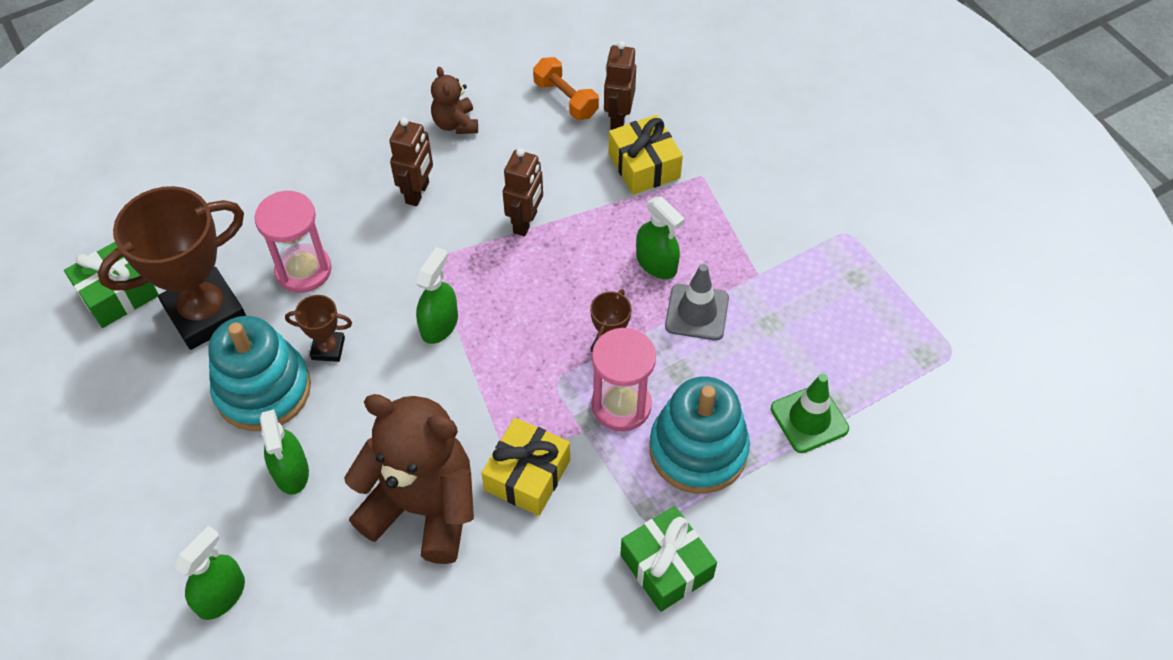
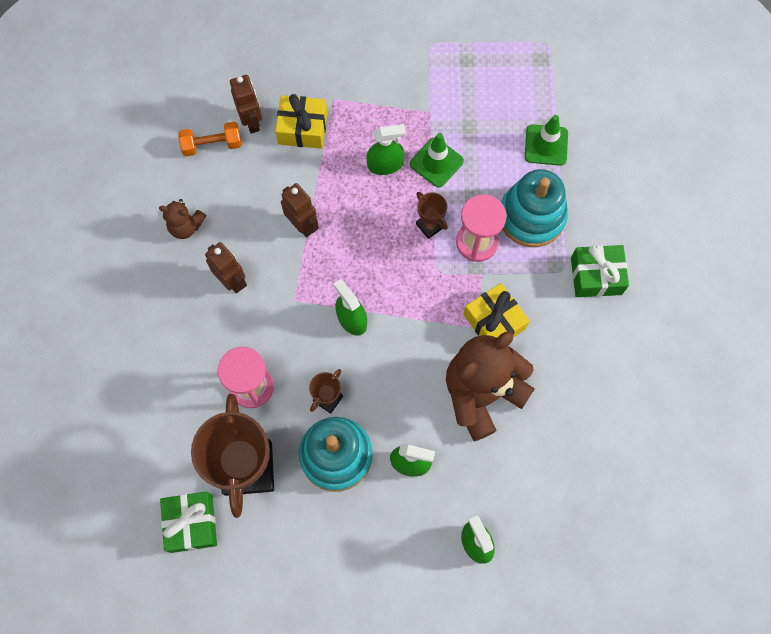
camera: 60 degrees left, 15 degrees up
brown robot [604,41,636,130] -> brown robot turned 150 degrees counterclockwise [230,75,262,134]
grey traffic cone [665,264,729,340] -> green traffic cone [410,133,464,188]

